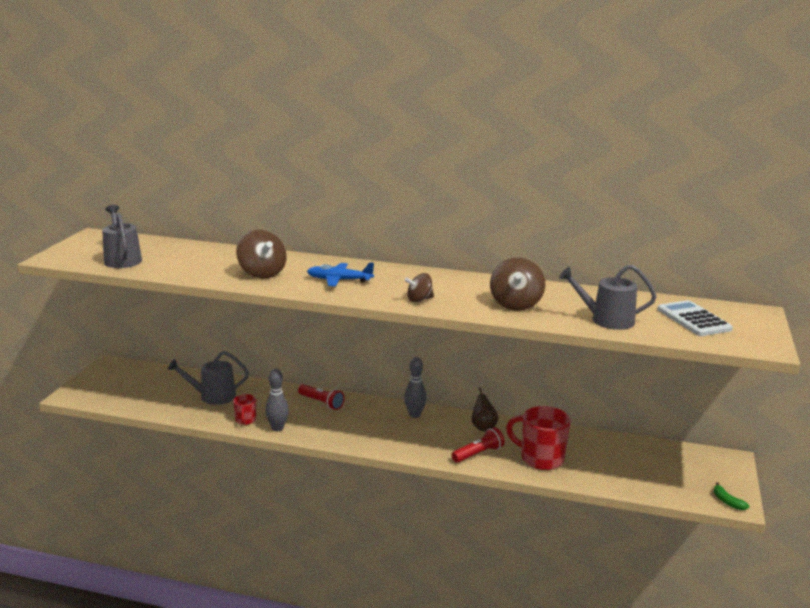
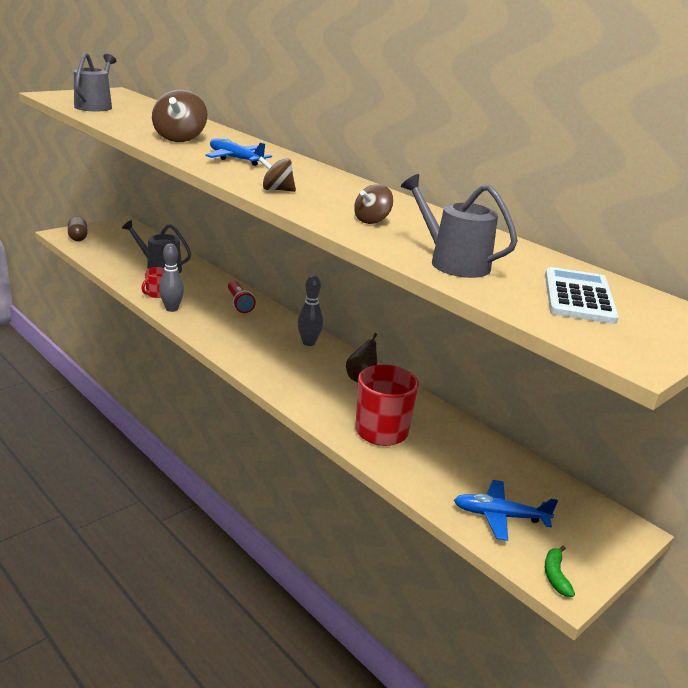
camera: 30 degrees right, 5 degrees up
red flashlight [452,427,505,463] -> none
brown spinning top [490,258,545,311] -> brown spinning top [354,184,393,224], size x0.60
none -> brown capsule [68,216,88,241]
none -> blue plane [454,480,558,541]

